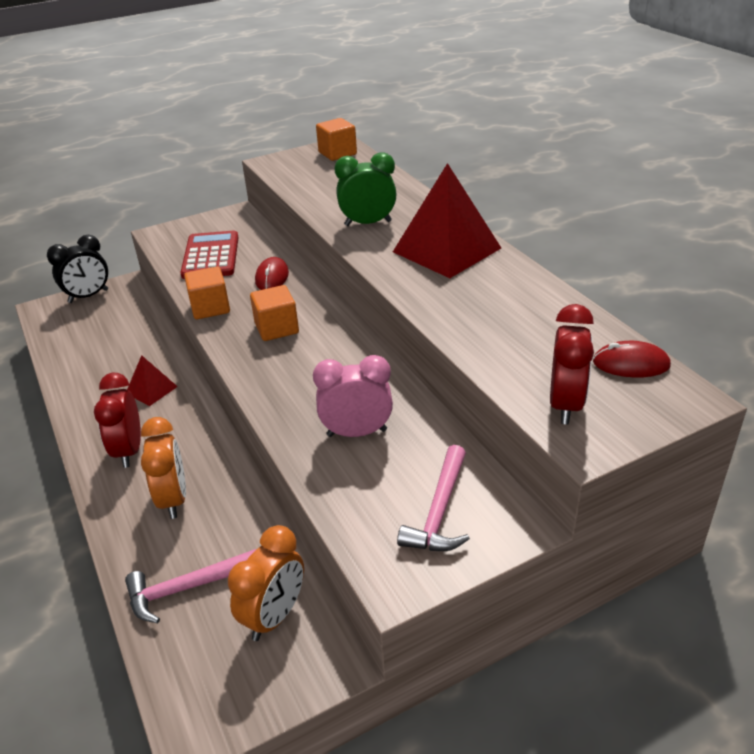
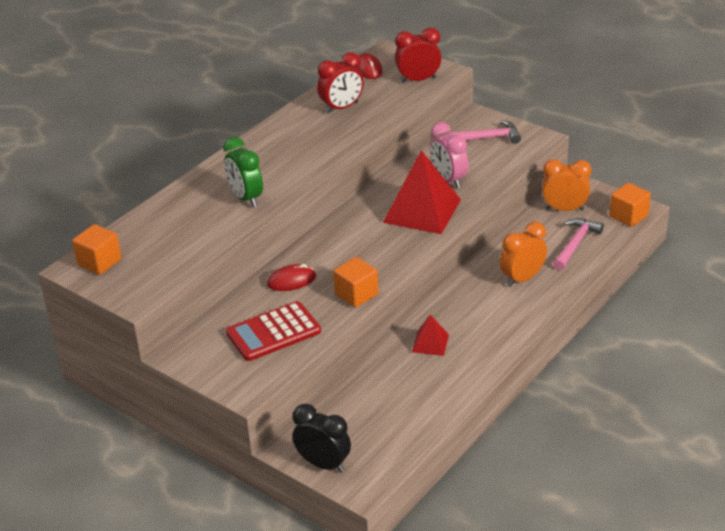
camera: 115 degrees left, 0 degrees up
red clock [94,373,141,468] -> red clock moved to [317,52,364,114]
pink hammer [125,549,256,623] -> pink hammer turned 105 degrees counterclockwise [553,218,604,270]
orange cube [250,285,299,341] -> orange cube moved to [609,183,651,227]
red pyramid [393,163,501,278] -> red pyramid moved to [383,150,461,234]

